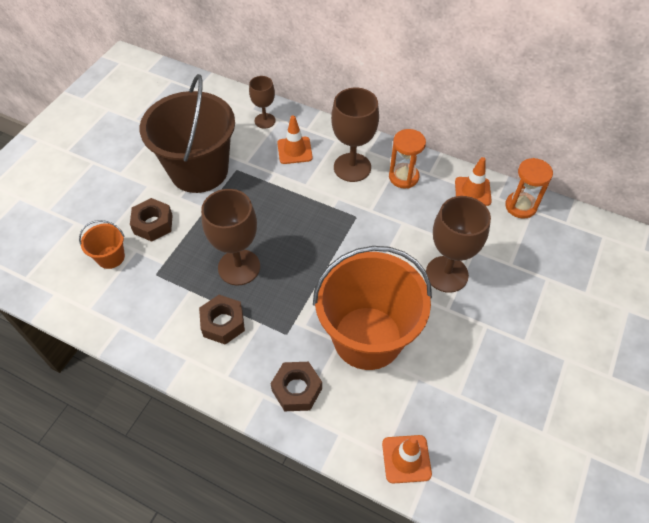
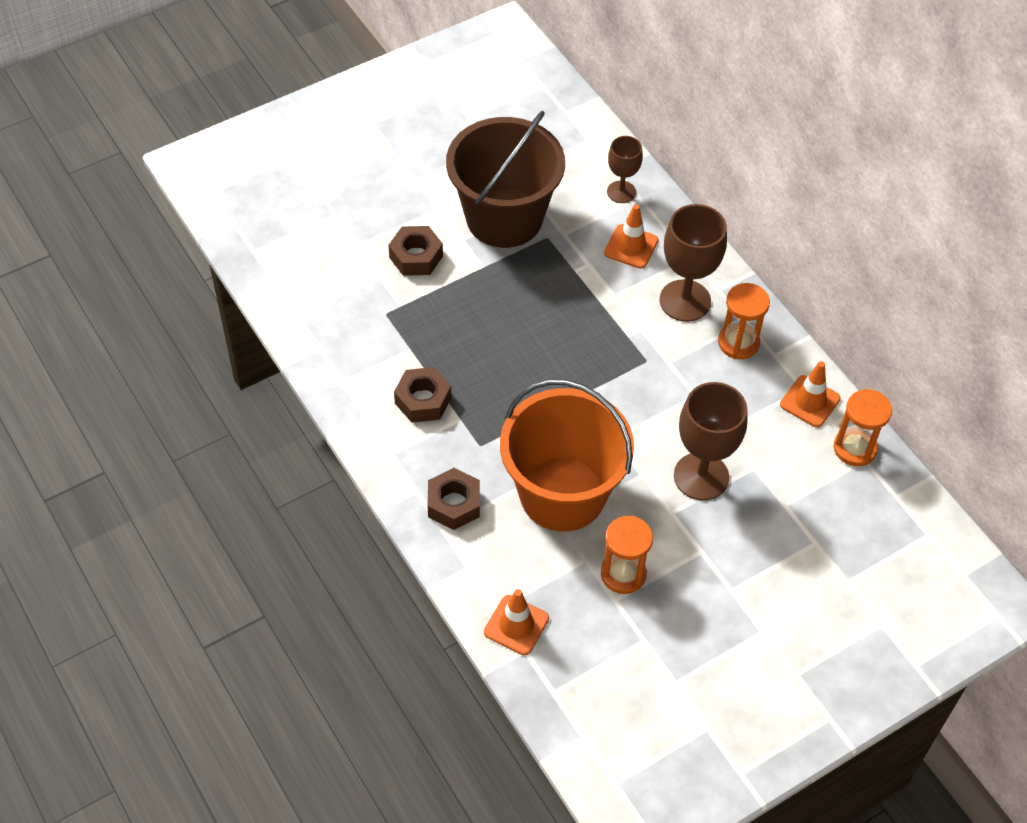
camera: 30 degrees right, 0 degrees up
orange bucket [79,220,125,269] -> none
brown goblet [201,189,260,285] -> none
none -> orange hourglass [601,516,653,594]

